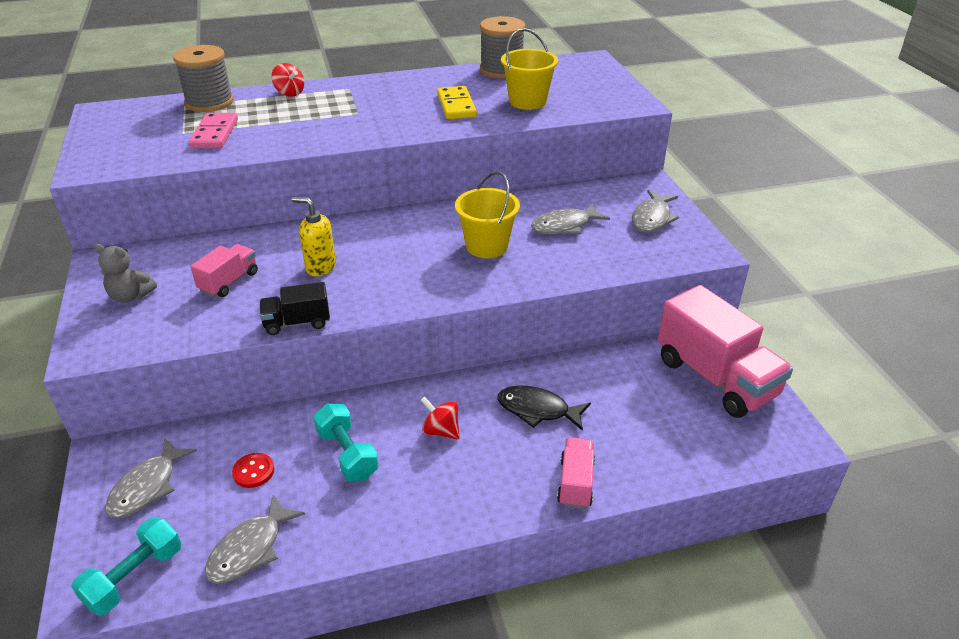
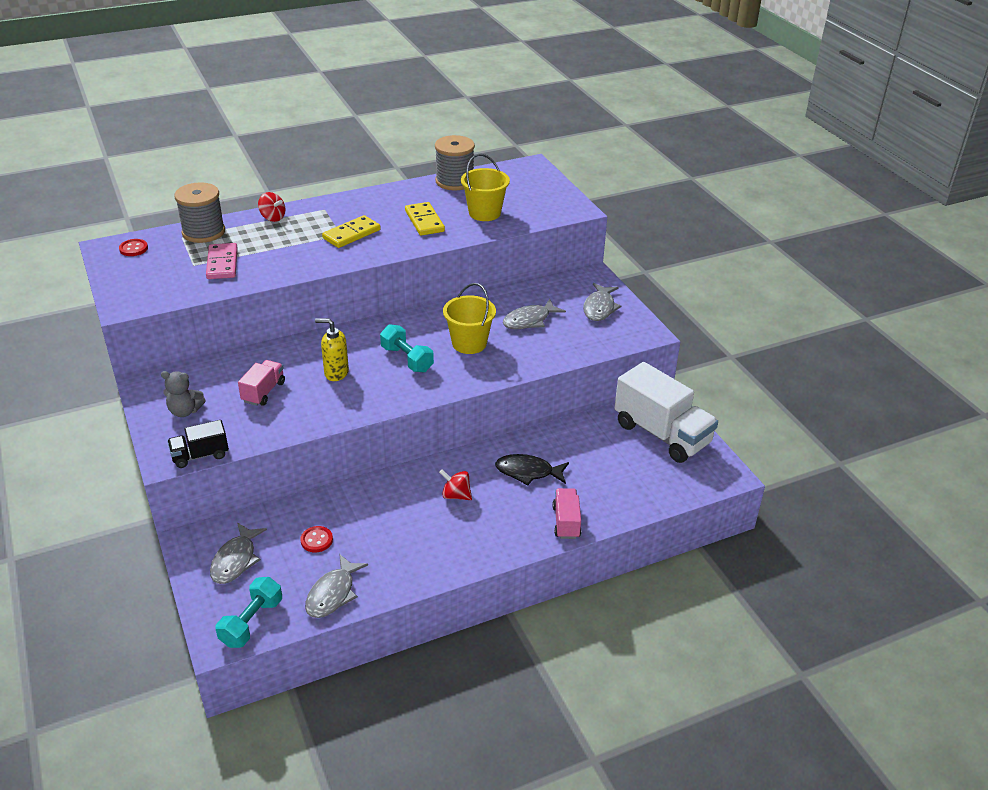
camera: 10 degrees left, 0 degrees up
black truck [260,282,330,335] -> black truck moved to [167,420,229,468]
turquoise dumbbell [314,403,379,481] -> turquoise dumbbell moved to [380,324,434,372]
pink truck [658,285,793,418] -> white truck [614,362,718,463]
none -> red button [119,239,148,256]
none -> yellow domino [322,215,381,248]

